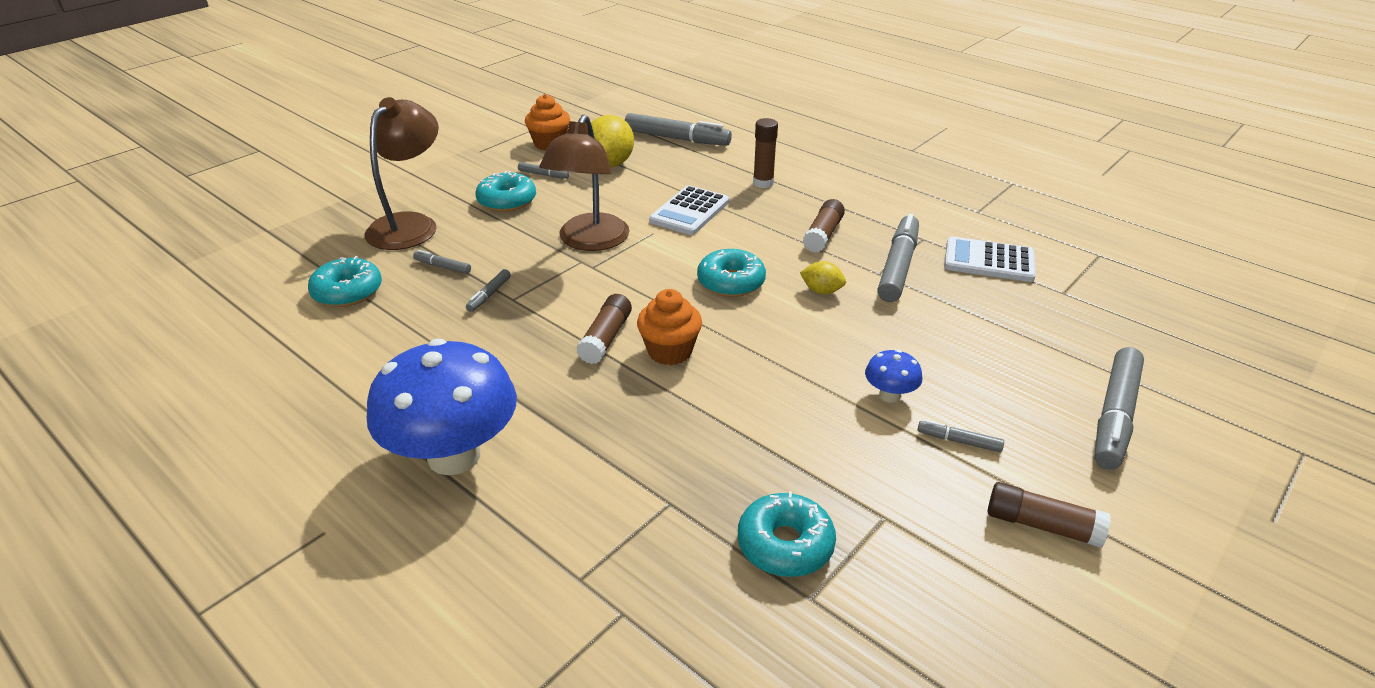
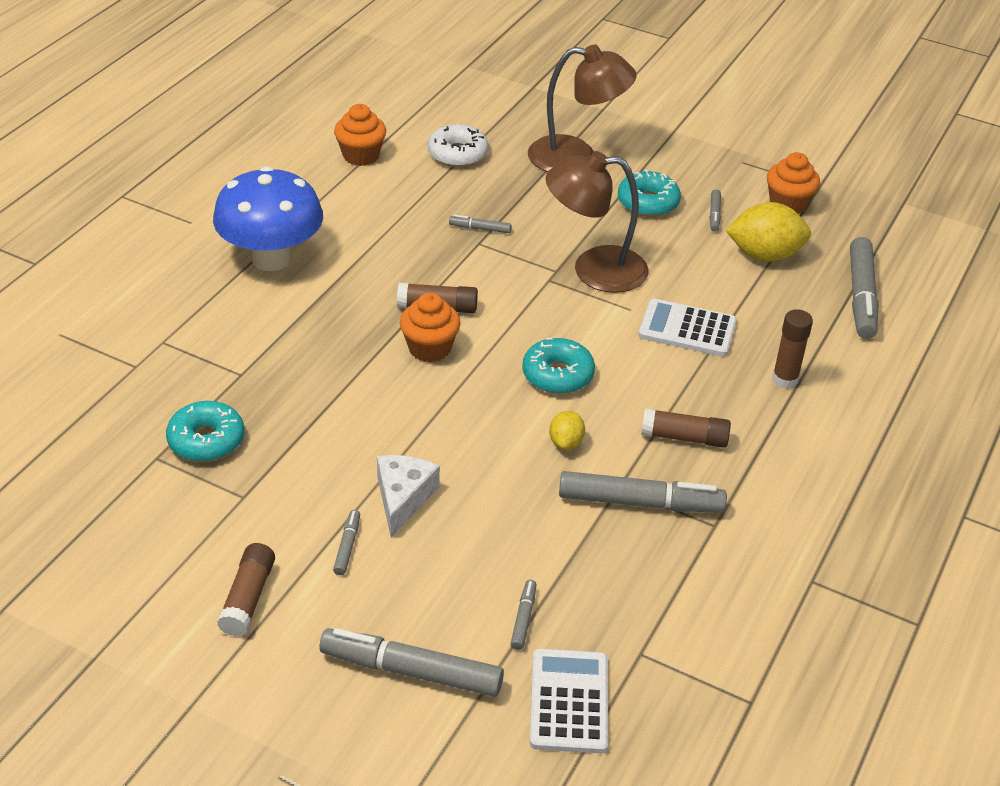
camera: 75 degrees right, 5 degrees up
turquoise donut [308,256,382,307] -> white donut [428,124,489,167]
grey marker [413,250,471,274] -> grey marker moved to [511,580,536,650]
blue mushroom [865,349,922,403] -> white cheese [377,455,440,537]
white calculator [944,237,1036,282] -> white calculator moved to [530,649,608,753]
none -> orange cupcake [334,104,386,166]

